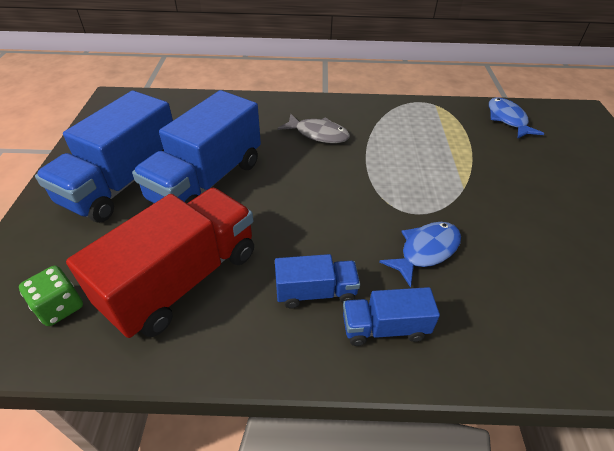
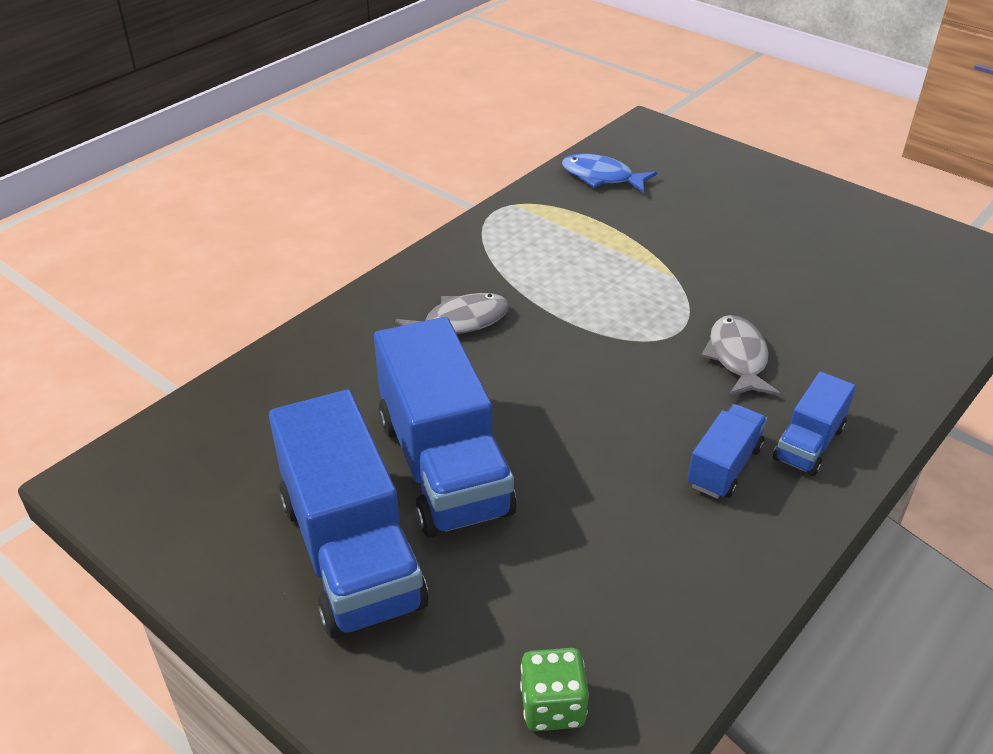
camera: 50 degrees left, 5 degrees down
red truck [66,188,254,338] -> none
blue fish [379,222,461,288] -> grey fish [701,315,780,396]

